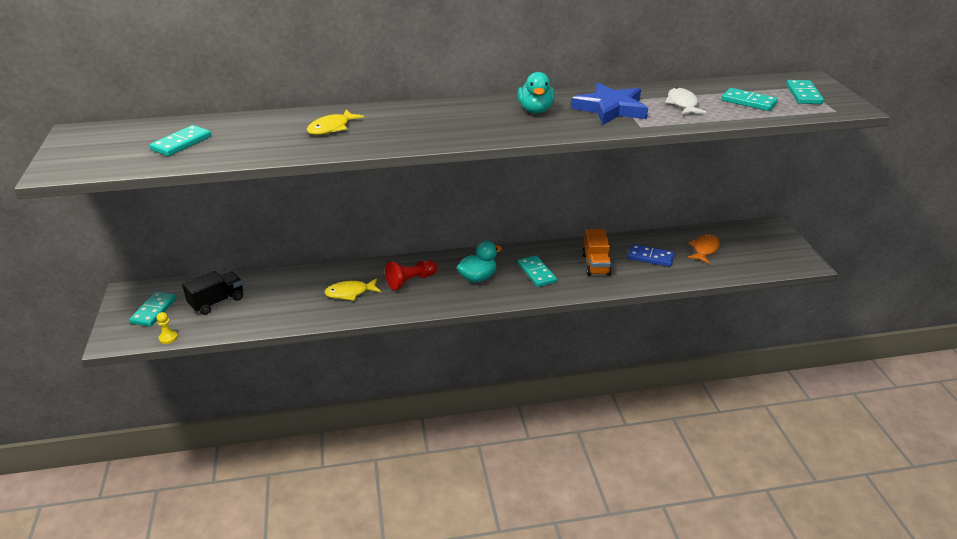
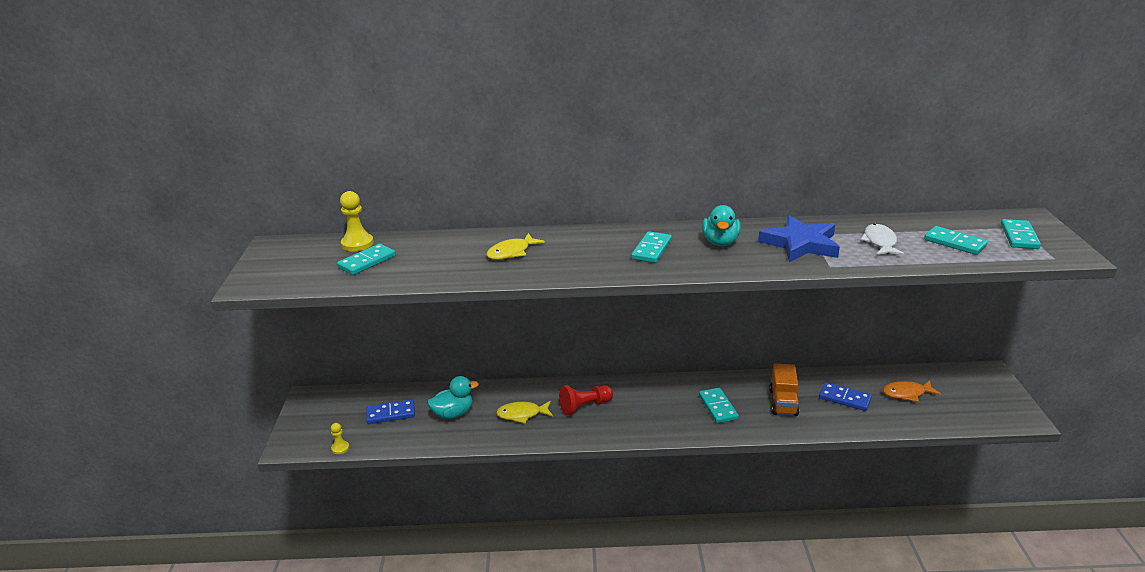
camera: 10 degrees right, 5 degrees down
turquoise domino [129,291,177,327] -> turquoise domino moved to [631,231,672,263]
black truck [182,271,243,315] -> blue domino [366,400,415,424]
turquoise duck [457,241,502,283] -> turquoise duck moved to [427,376,479,419]
orange fish [688,234,720,264] -> orange fish turned 135 degrees counterclockwise [883,380,941,402]
none -> yellow pawn [340,191,374,251]

